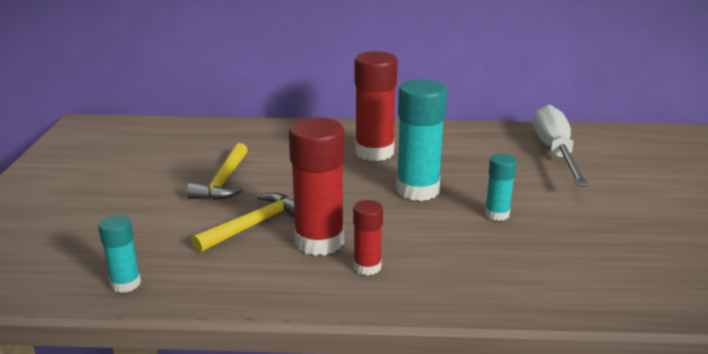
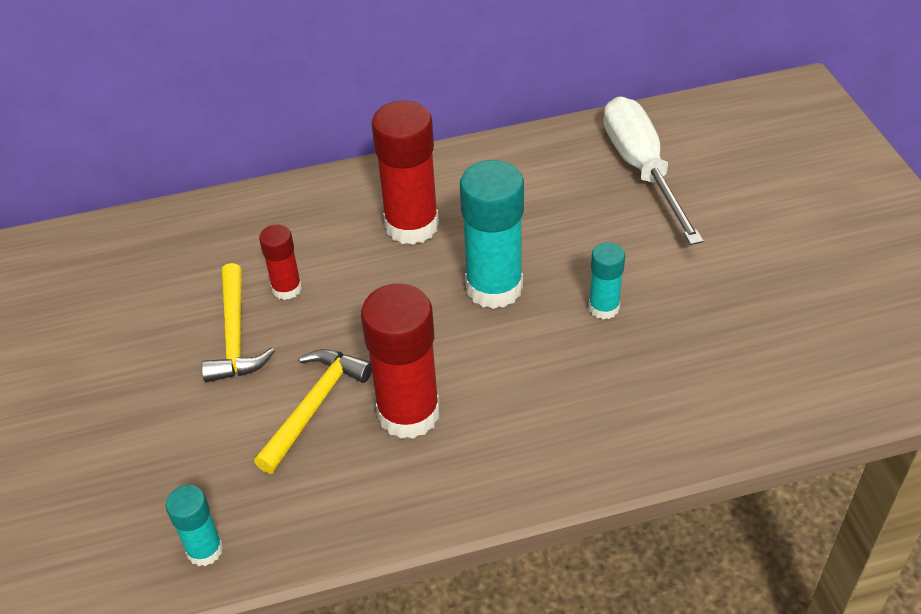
camera: 15 degrees left, 20 degrees up
red glue stick [353,200,383,275] -> red glue stick moved to [259,225,302,300]

